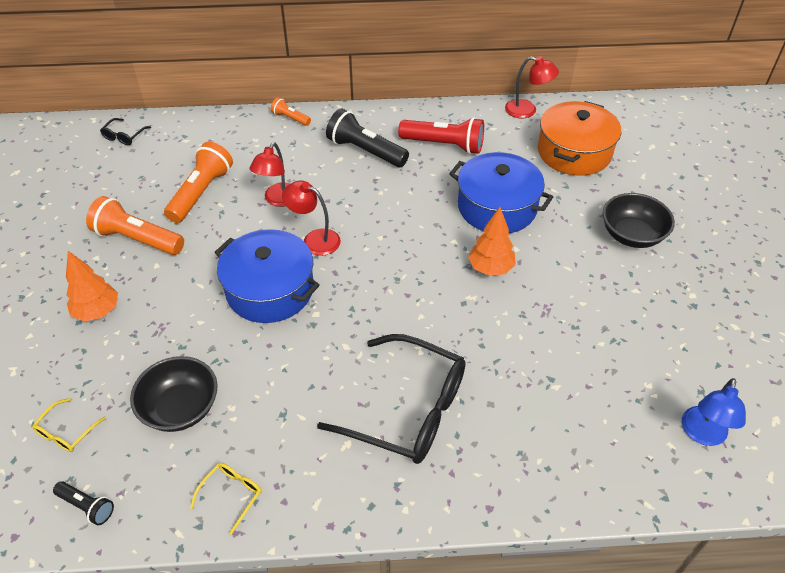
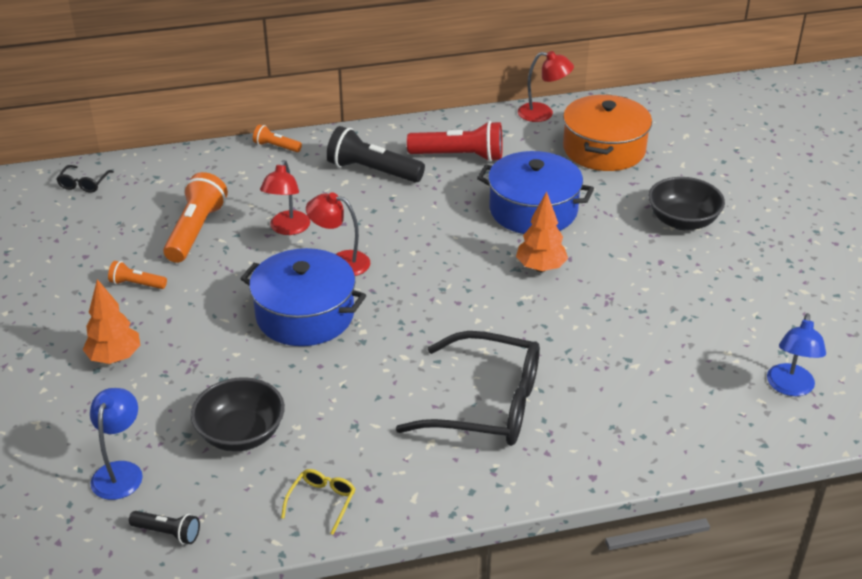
camera: 10 degrees left, 10 degrees down
yellow glasses [32,398,106,452] -> blue lamp [90,388,143,500]
orange flashlight [86,196,184,255] -> orange flashlight [108,261,167,289], size x0.52

